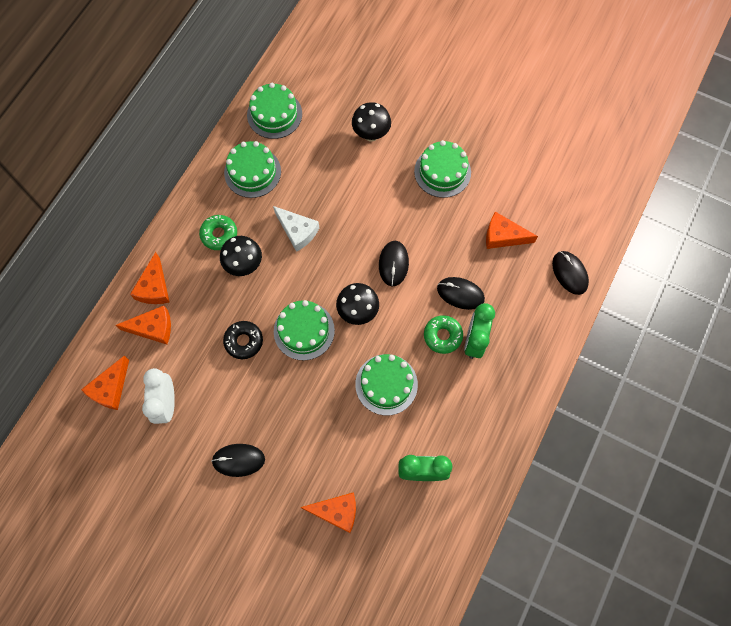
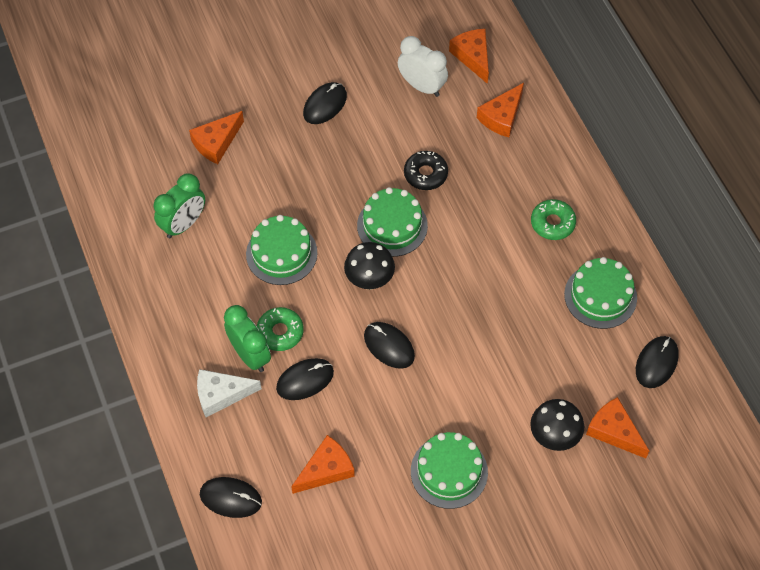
camera: 130 degrees right, 10 degrees down
orange cheese [130,252,170,304] -> orange cheese moved to [586,397,649,458]
black mushroom [220,236,262,276] -> none
green cake [247,83,302,139] -> black mouse [636,336,679,388]
white cheese [273,206,319,252] -> white cheese moved to [197,369,262,417]

